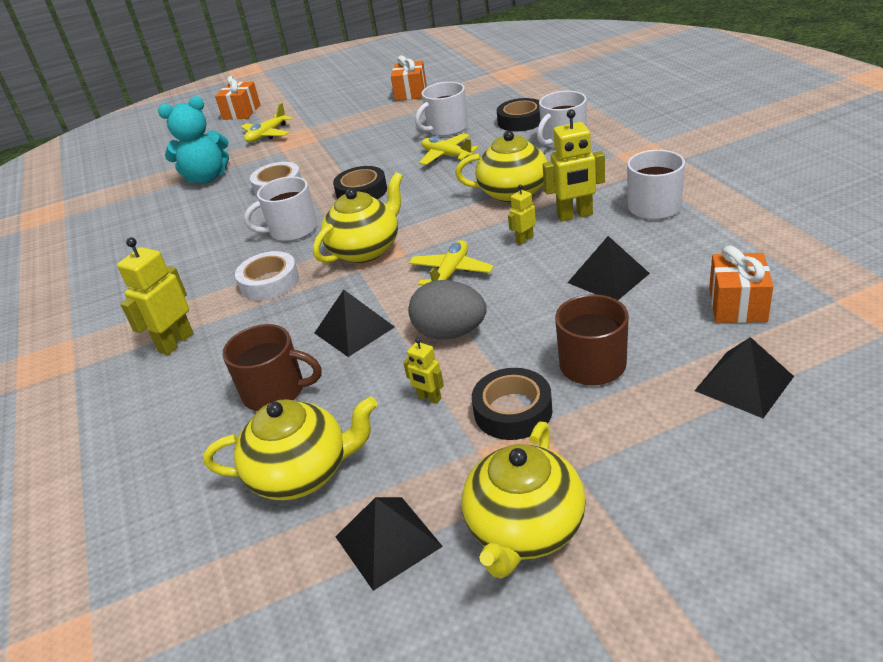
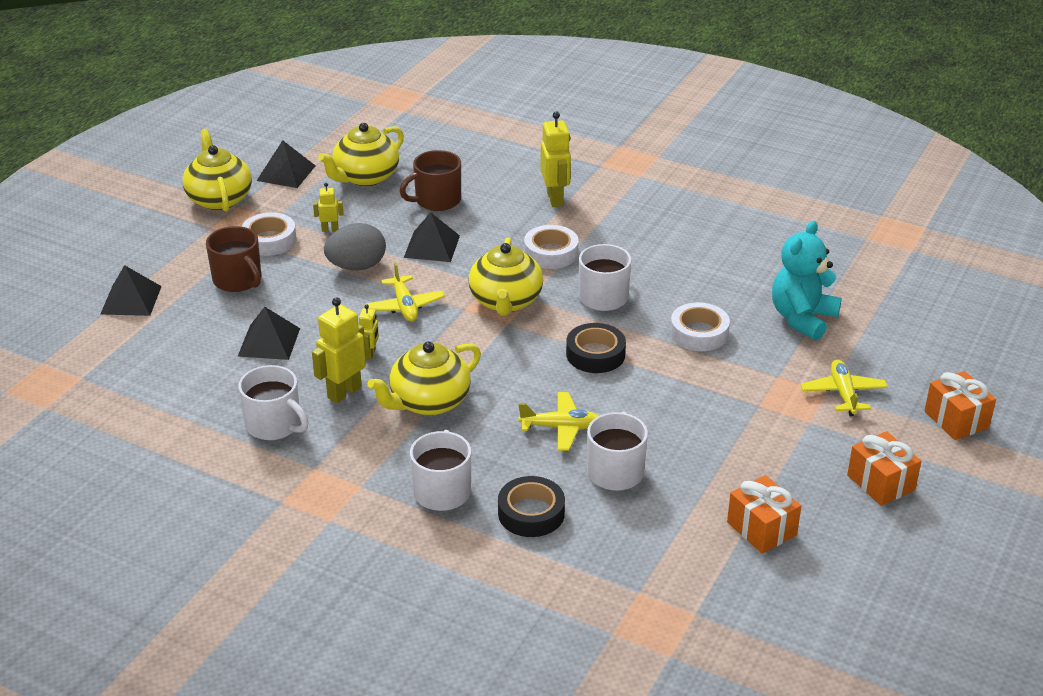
camera: 135 degrees right, 0 degrees up
black tape [472,368,552,440] -> white tape [241,212,297,256]
orange gift [709,245,773,323] -> orange gift moved to [847,431,921,506]

